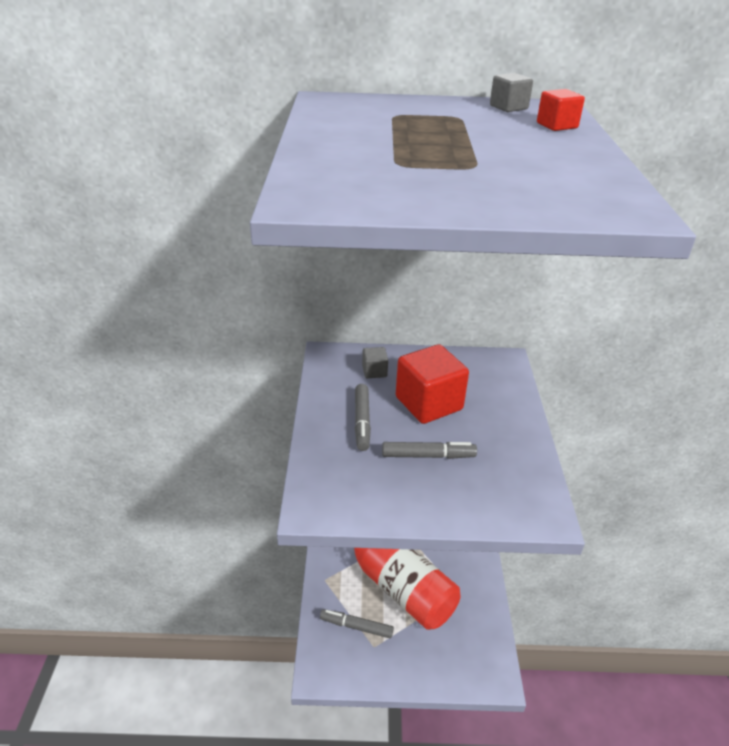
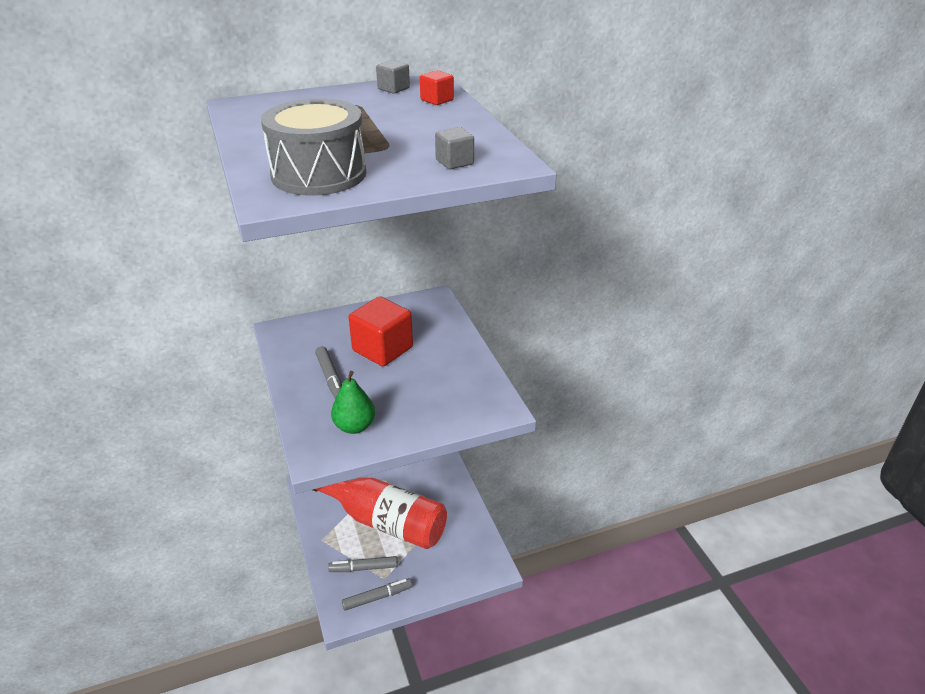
camera: 20 degrees left, 0 degrees up
grey cube [362,347,388,378] -> grey cube moved to [435,127,474,169]
grey marker [382,442,477,459] -> grey marker moved to [342,578,412,611]
none -> grey drum [261,98,366,196]
none -> green pear [331,371,375,434]

